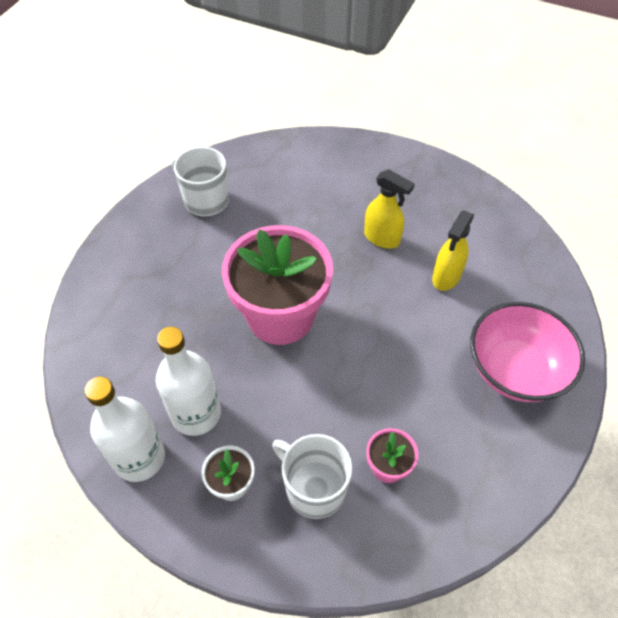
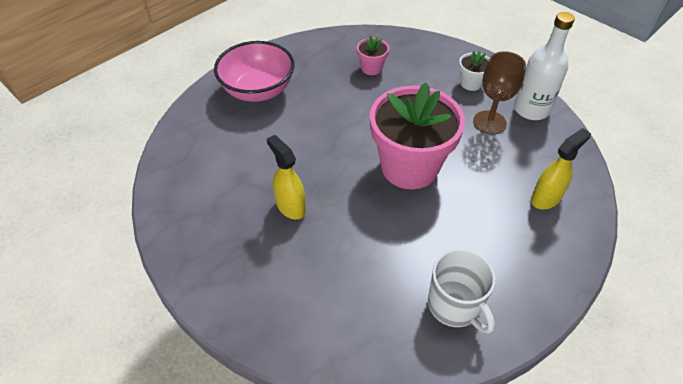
camera: 160 degrees left, 5 degrees down
white bottle [156,327,221,436] -> brown goblet [473,51,526,135]
white mug [272,434,352,519] -> none
yellow spray bottle [432,210,474,291] -> yellow spray bottle moved to [531,128,591,210]

